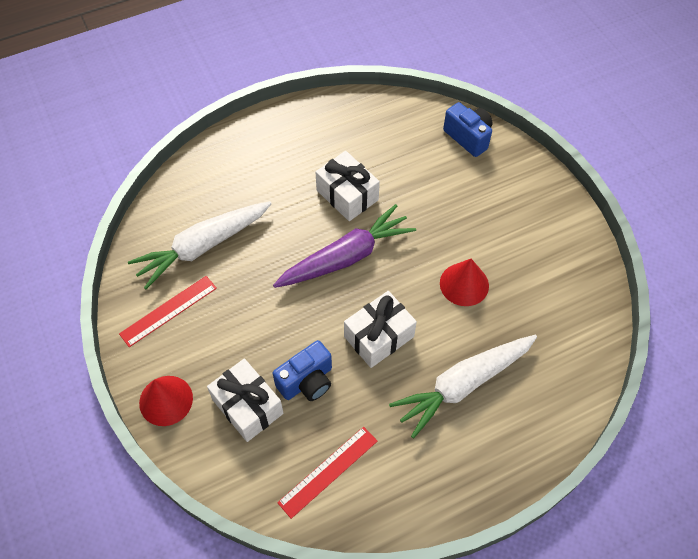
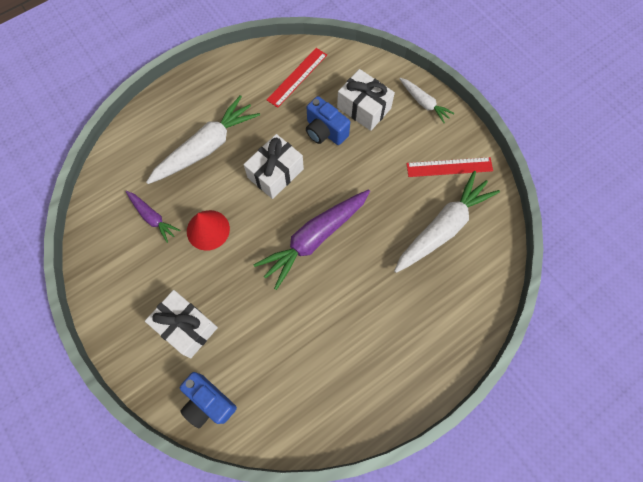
camera: 170 degrees right, 10 degrees up
red ruler [119,276,217,347] -> red ruler turned 45 degrees clockwise [406,157,493,177]
red cone [139,376,193,426] -> white carrot [400,78,455,123]
blue camera [273,340,332,401] -> blue camera turned 90 degrees counterclockwise [306,96,350,145]
white gift [315,151,380,221] -> white gift moved to [145,290,218,358]
none -> purple carrot [126,191,180,243]

